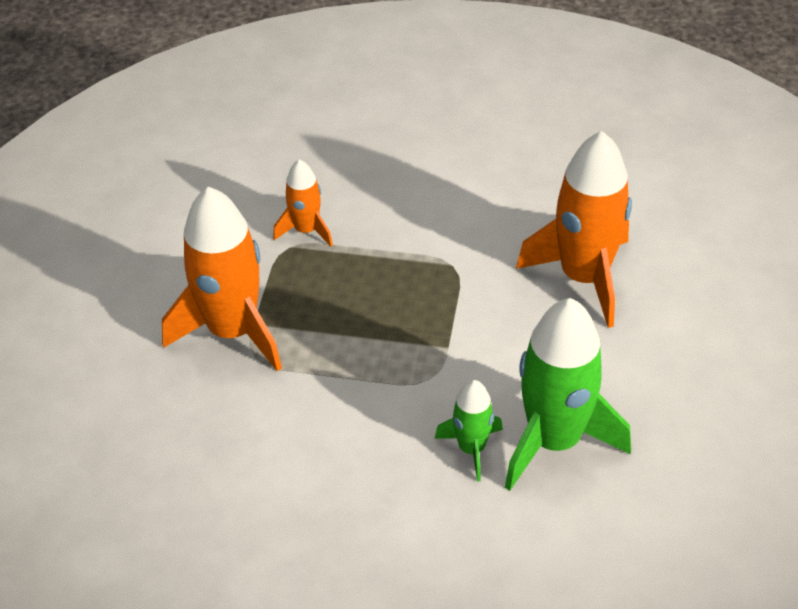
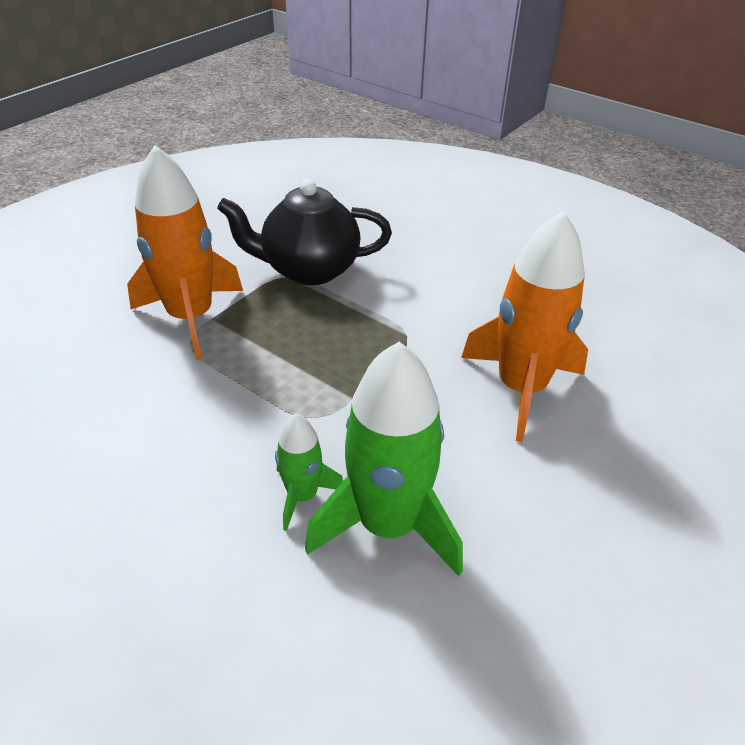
camera: 25 degrees right, 5 degrees down
orange rocket [273,159,333,246] -> black teapot [217,179,392,285]

